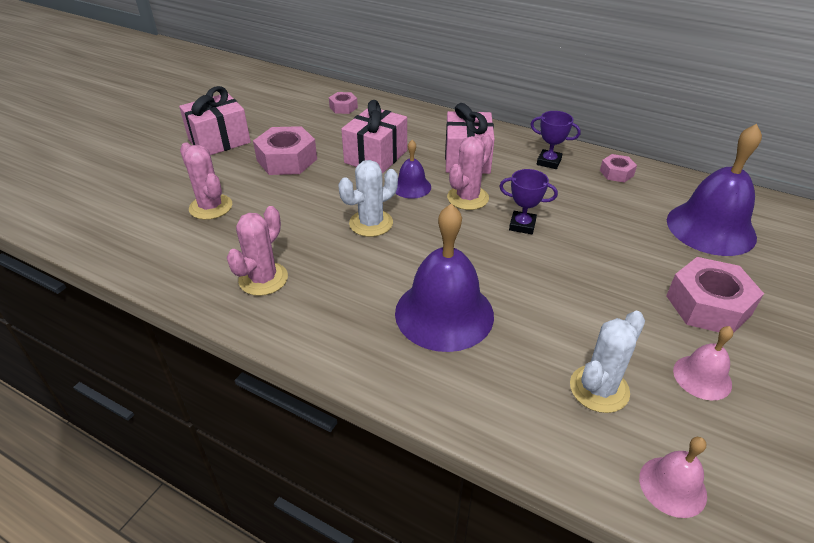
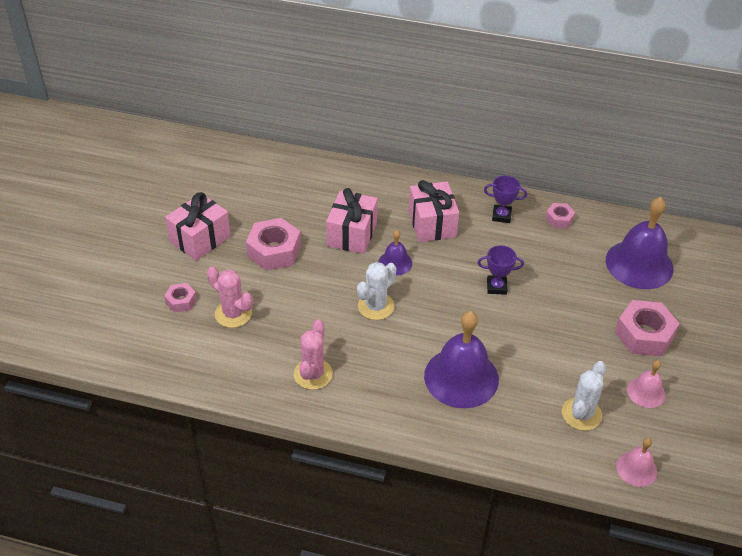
camera: 15 degrees left, 5 degrees up
pink nut [329,92,358,114] -> pink nut moved to [164,283,197,312]
pink cactus [447,134,493,210] -> none

